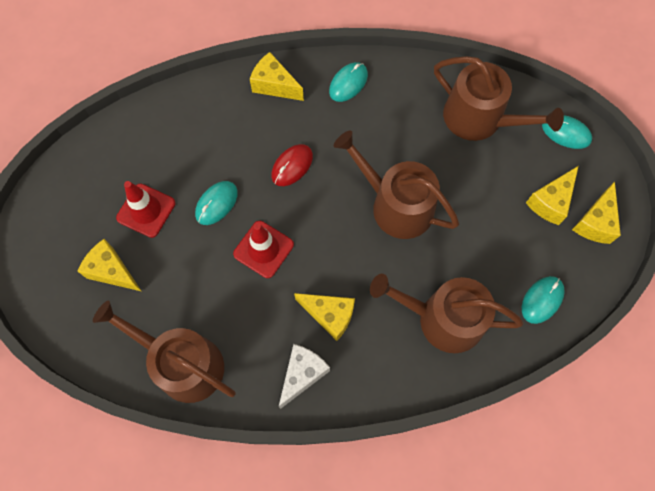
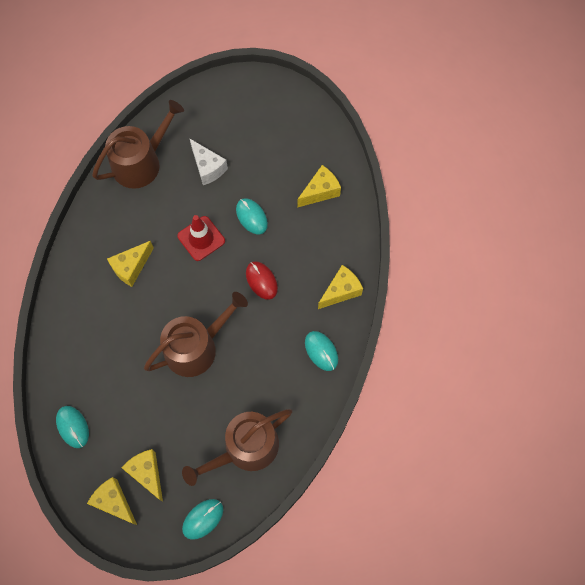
camera: 110 degrees right, 0 degrees up
yellow cheese [78,239,141,291] -> yellow cheese moved to [297,165,341,208]
red traffic cone [116,181,175,238] -> none
white cheese [279,344,330,409] -> white cheese moved to [189,138,228,185]
brown watering can [370,274,523,353] -> none

